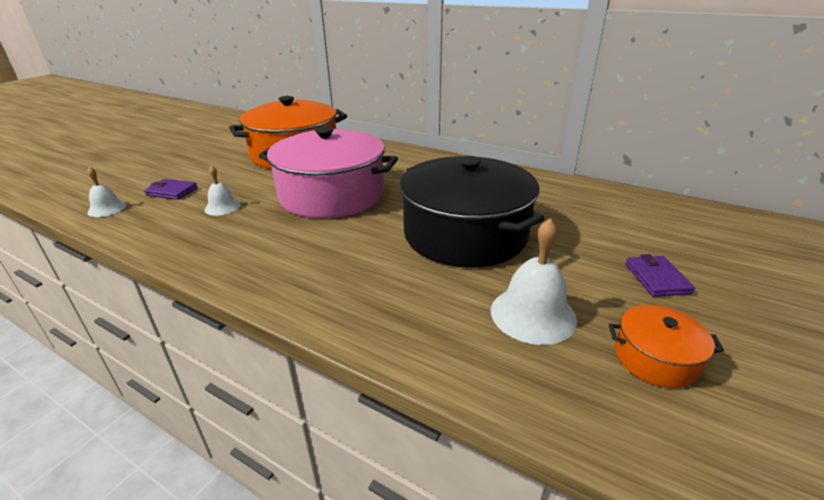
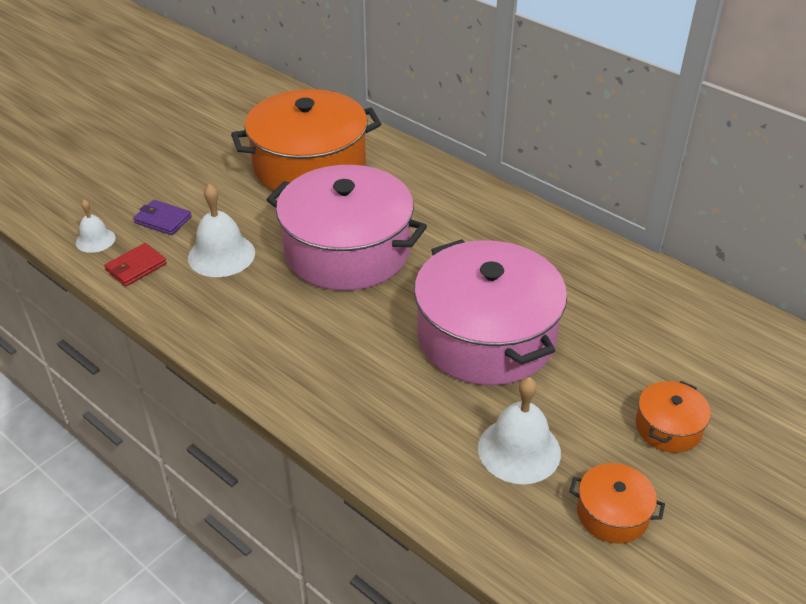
camera: 10 degrees right, 10 degrees up
white bell [205,165,241,216] -> white bell [188,184,255,277], size x1.69
black pot [399,156,545,267] -> pink pot [414,239,567,385]
purple wallet [625,254,695,297] -> orange pot [636,381,711,453]
none -> red wallet [104,243,167,286]

